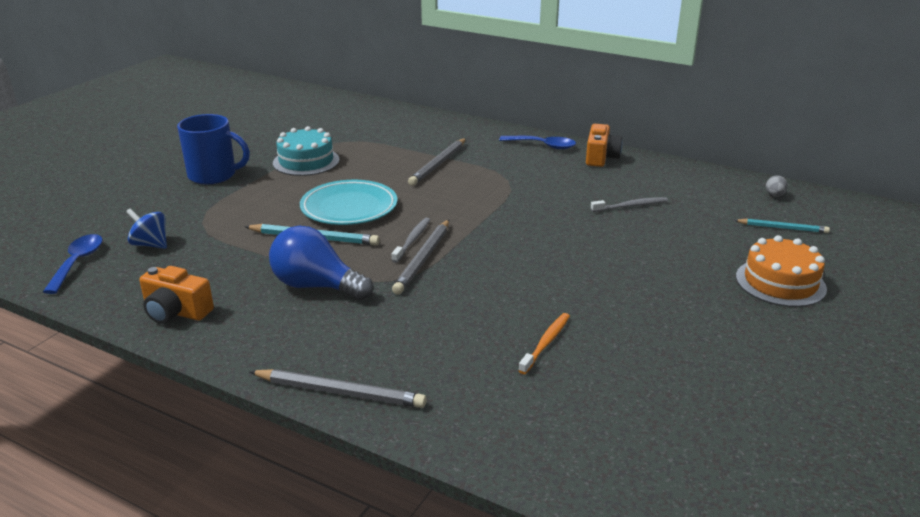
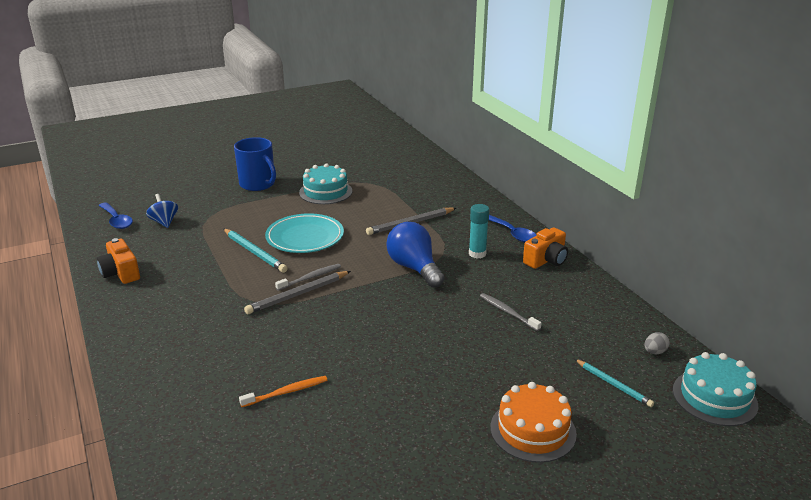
camera: 35 degrees right, 0 degrees up
blue spoon [43,234,103,294] -> blue spoon turned 105 degrees clockwise [99,202,133,229]
grey pencil [249,369,427,408] -> none
blue light bulb [269,226,373,300] -> blue light bulb moved to [386,222,444,288]
grey toothbrush [591,197,668,212] -> grey toothbrush turned 150 degrees counterclockwise [480,293,542,331]
none -> turquoise glue stick [469,204,489,259]
none -> turquoise cake [673,352,758,426]

